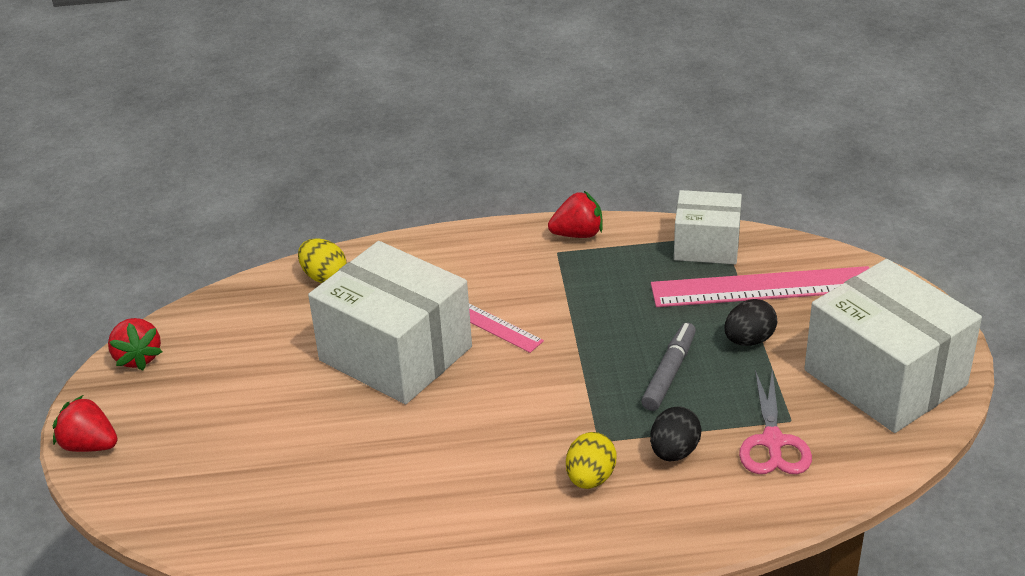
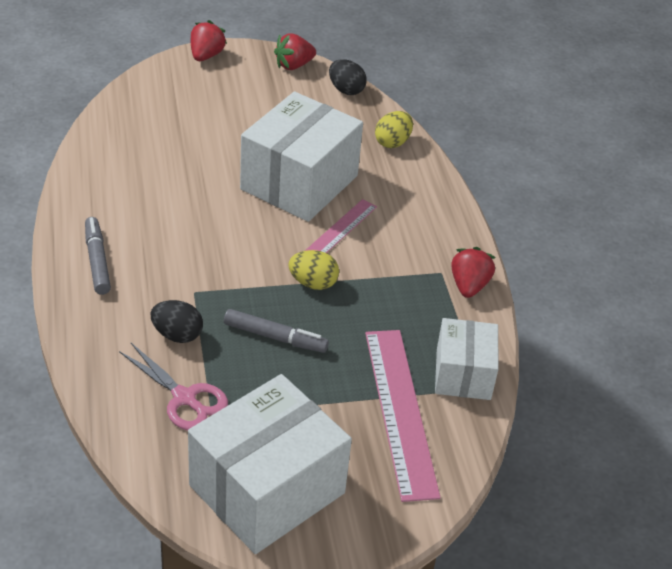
camera: 80 degrees right, 5 degrees up
red strawberry [548,191,603,238] -> red strawberry turned 150 degrees counterclockwise [451,247,496,298]
yellow egg [566,432,617,489] -> yellow egg moved to [288,250,339,290]
black egg [725,299,777,346] -> black egg moved to [329,59,367,95]
pink scissors [739,369,812,474] -> pink scissors turned 135 degrees counterclockwise [119,343,228,431]
none -> grey marker [85,217,111,295]

